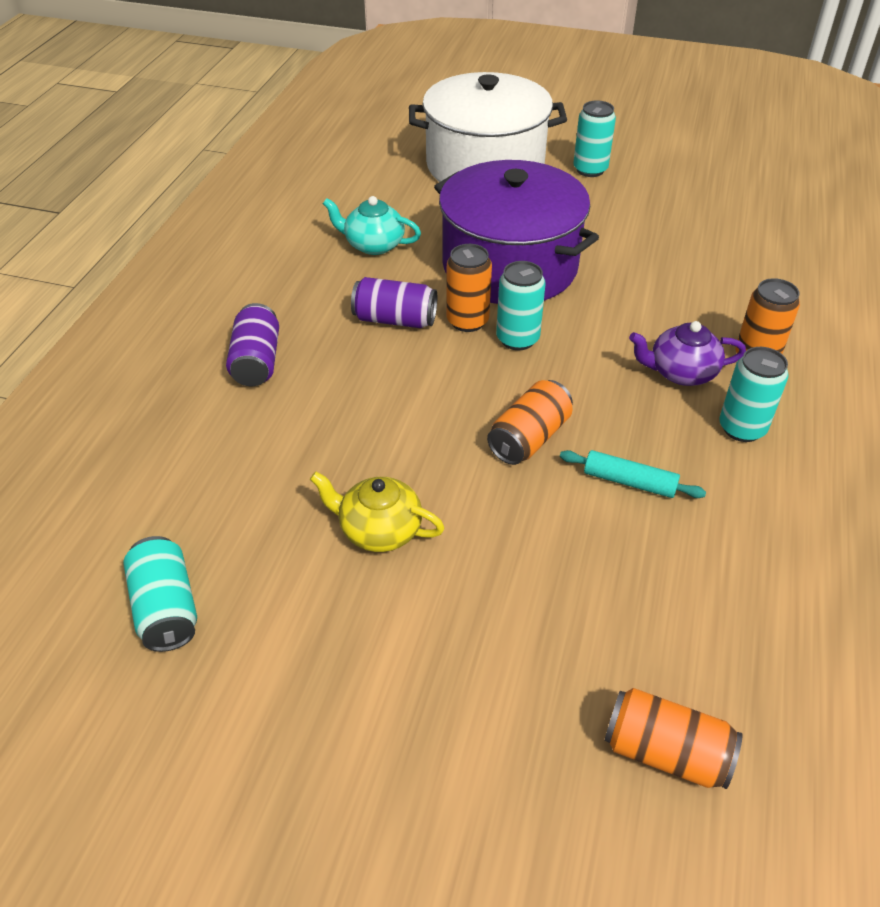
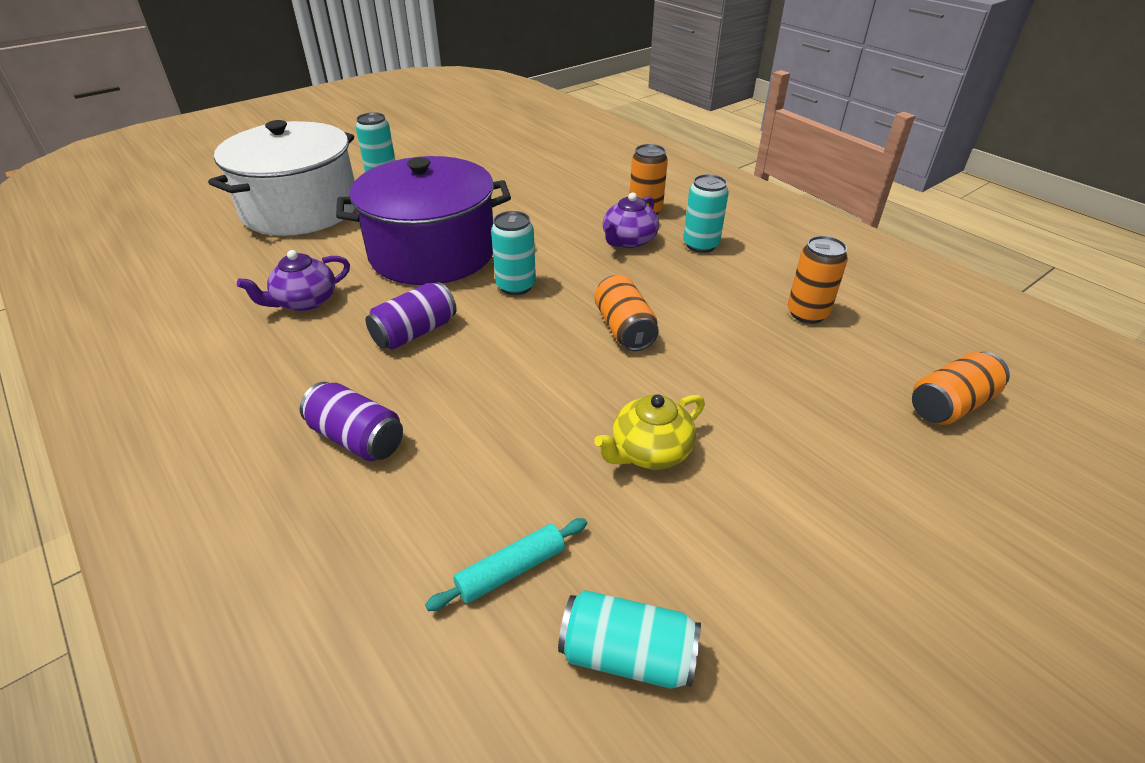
camera: 55 degrees left, 5 degrees down
turquoise teapot [323,196,421,255] -> purple teapot [237,250,350,311]
orange can [446,244,492,332] -> orange can moved to [788,236,848,324]
turquoise rolling pin [560,450,706,498] -> turquoise rolling pin moved to [425,518,587,611]

